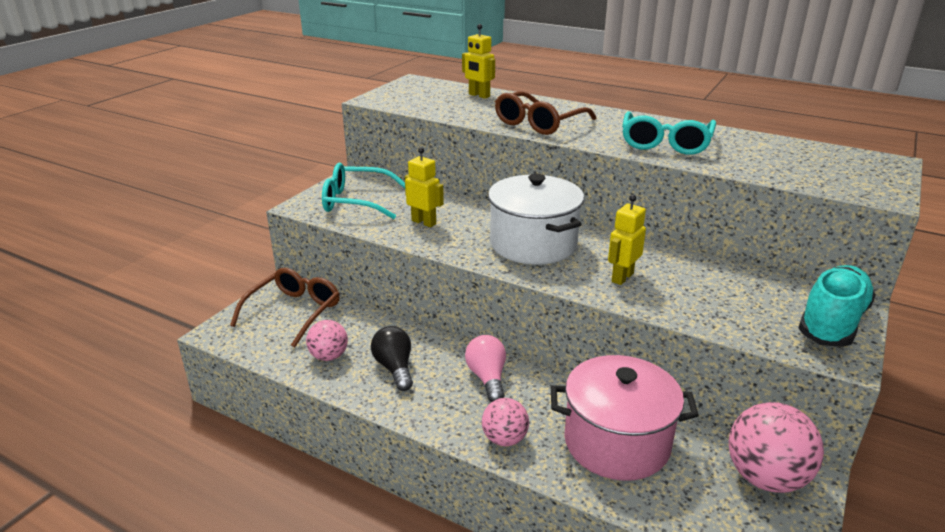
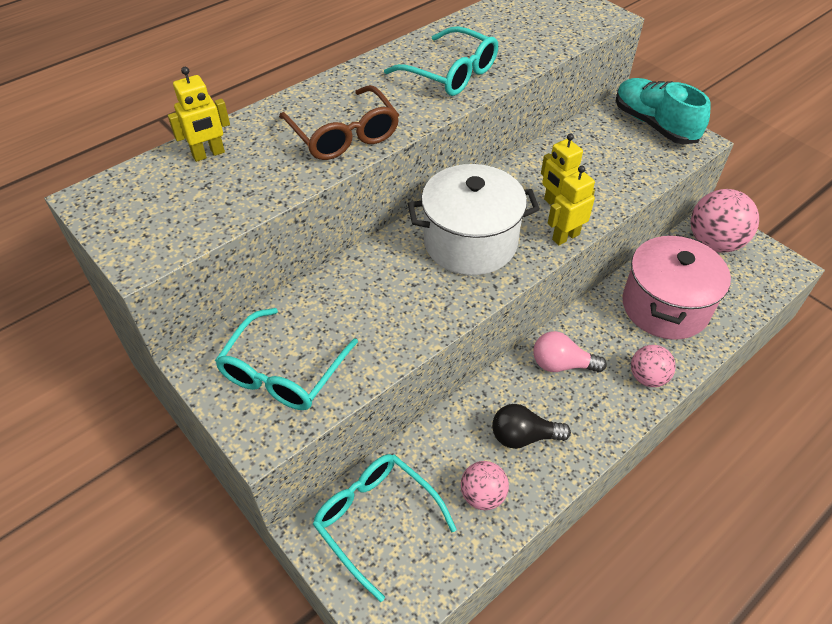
camera: 70 degrees left, 20 degrees up
brown glasses [230,268,340,347] -> turquoise glasses [313,454,457,602]
yellow robot [405,147,444,227] -> yellow robot moved to [548,166,595,245]

